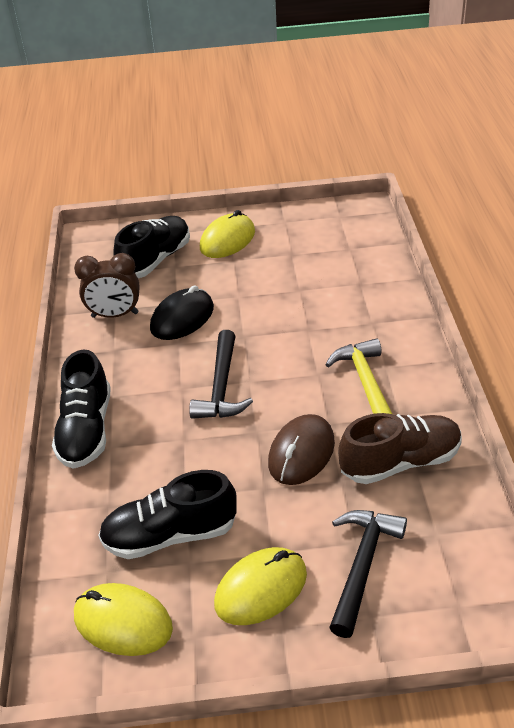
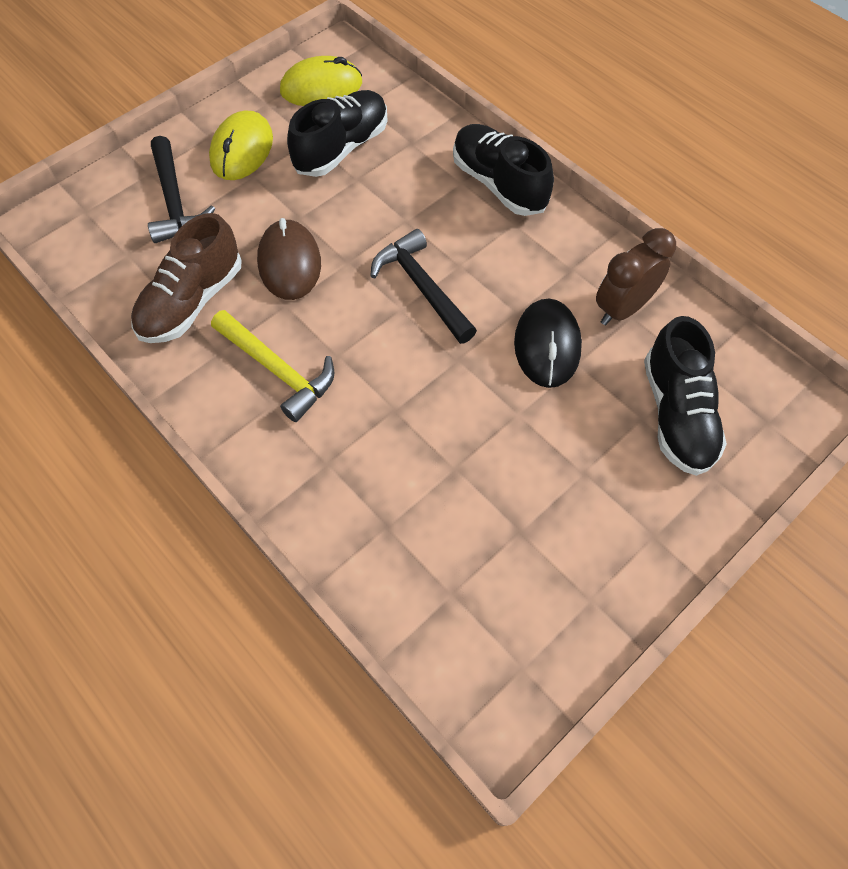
camera: 140 degrees right, 20 degrees up
yellow mouse [200,210,255,258] -> none

